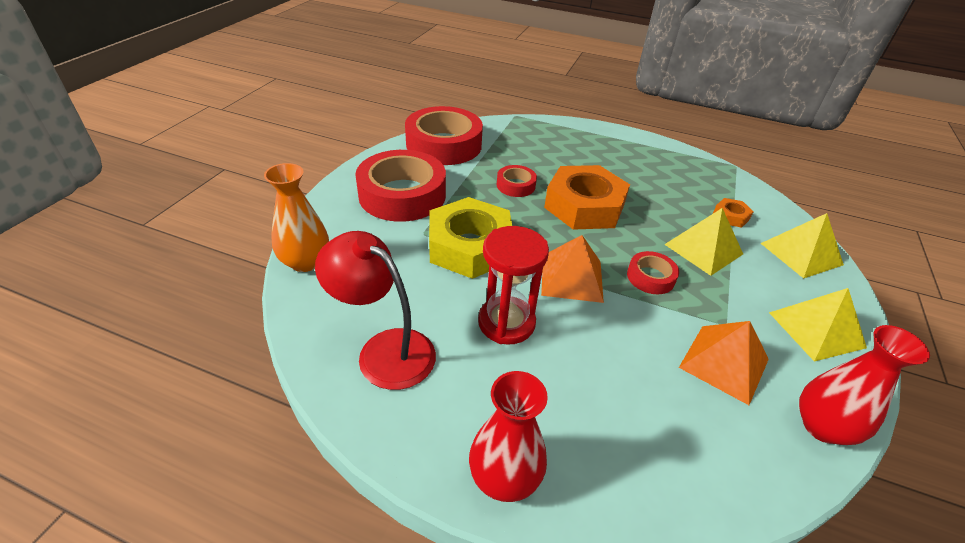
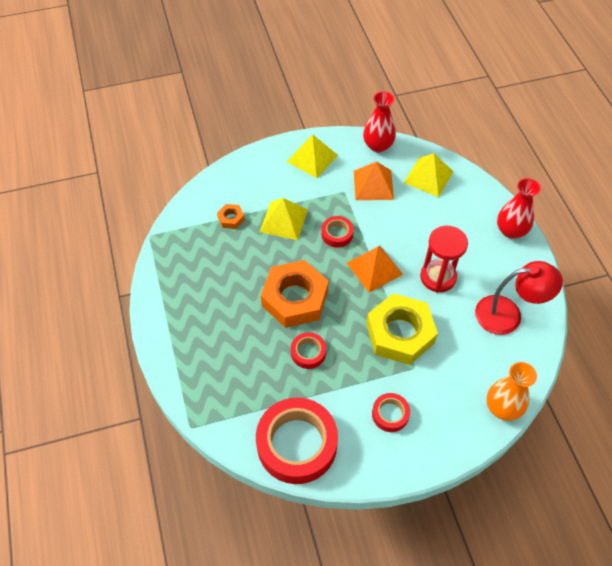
camera: 125 degrees left, 15 degrees up
red lamp [315,231,436,390] -> red lamp turned 90 degrees counterclockwise [475,261,563,335]
red tape [355,150,446,222] -> red tape [372,393,410,432], size x0.47
yellow pyramid [761,213,844,279] -> yellow pyramid moved to [404,153,454,197]

